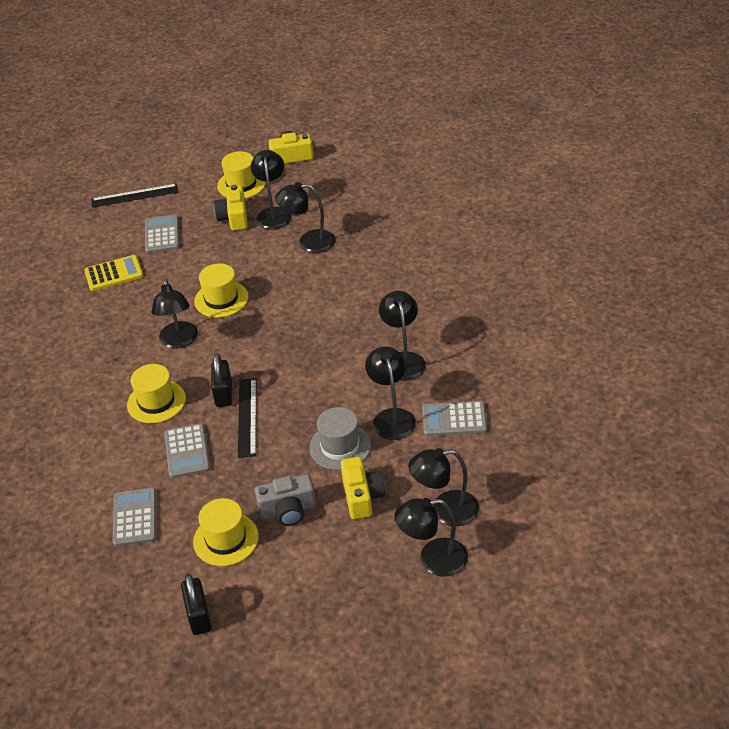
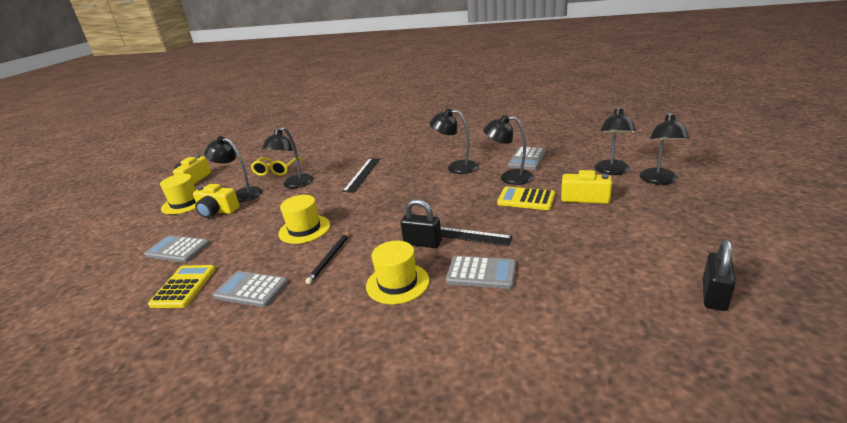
camera: 65 degrees left, 15 degrees down
black ruler [91,184,178,208] -> black ruler moved to [342,158,380,192]
grey calculator [113,488,157,547] -> grey calculator moved to [213,271,288,307]
black lamp [152,279,198,349] -> black pencil [305,231,350,284]
black padlock [181,574,212,635] -> black padlock turned 75 degrees counterclockwise [703,240,736,311]
yellow hat [193,498,259,566] -> none
grey camera [254,474,316,526] -> none
grey hat [309,407,371,470] -> yellow calculator [497,187,555,210]
none -> yellow glasses [251,157,303,176]

